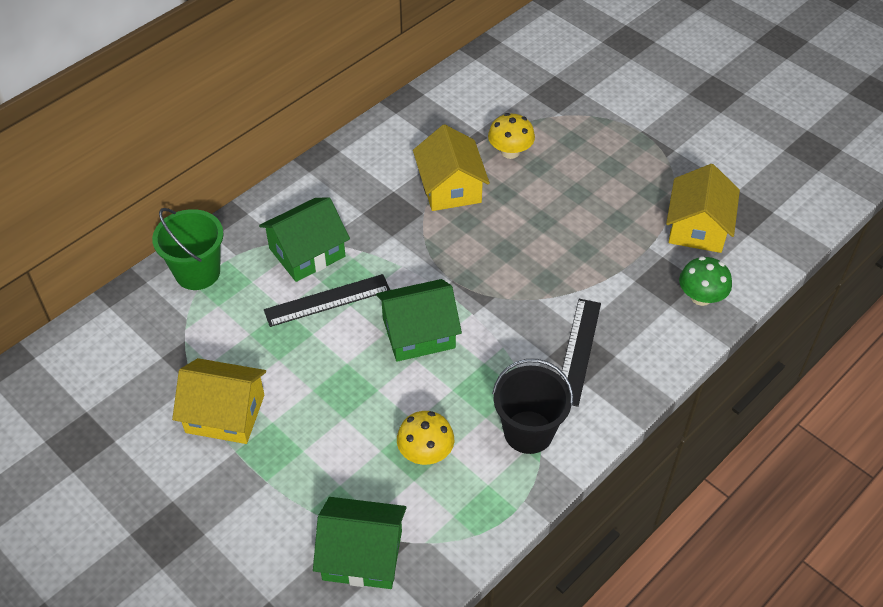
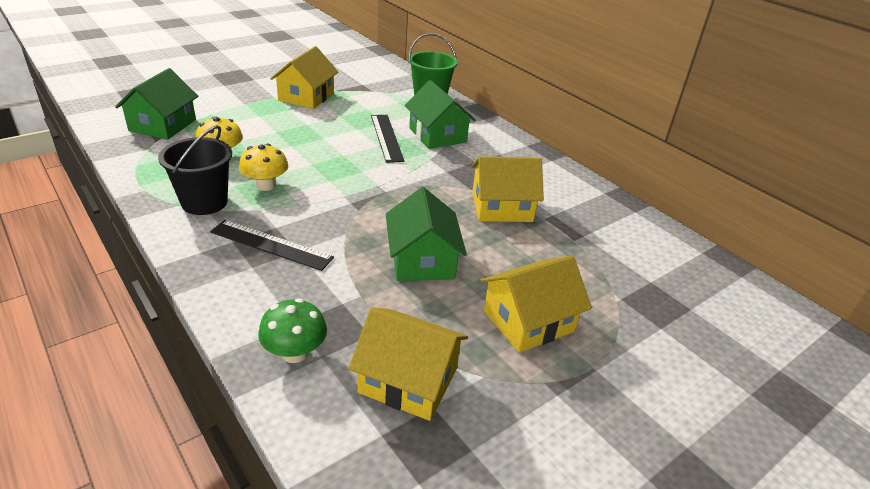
camera: 95 degrees right, 15 degrees down
green house [376,279,462,362] -> green house moved to [386,187,467,281]
yellow mushroom [488,113,535,159] -> yellow mushroom moved to [239,144,288,191]
none -> yellow house [480,255,592,353]

